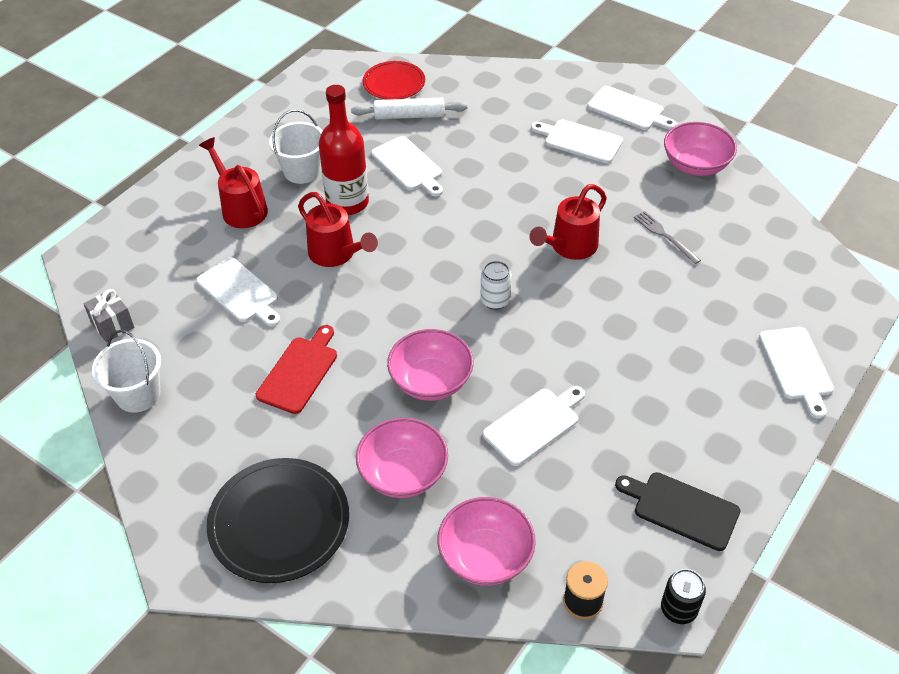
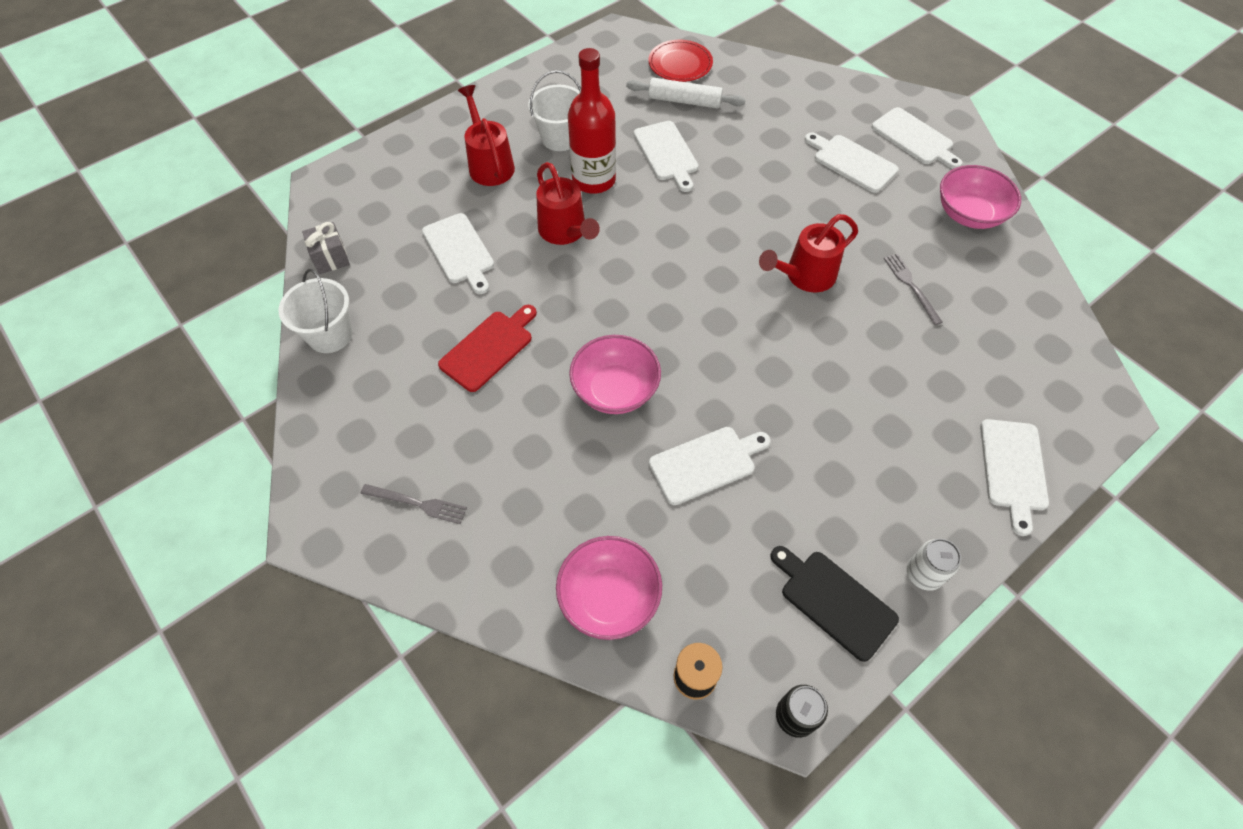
camera: 15 degrees right, 10 degrees up
black plate [206,458,349,583] -> grey fork [360,484,467,524]
pink bowl [356,418,448,498] -> none
white can [481,261,512,310] -> white can moved to [907,539,961,591]

